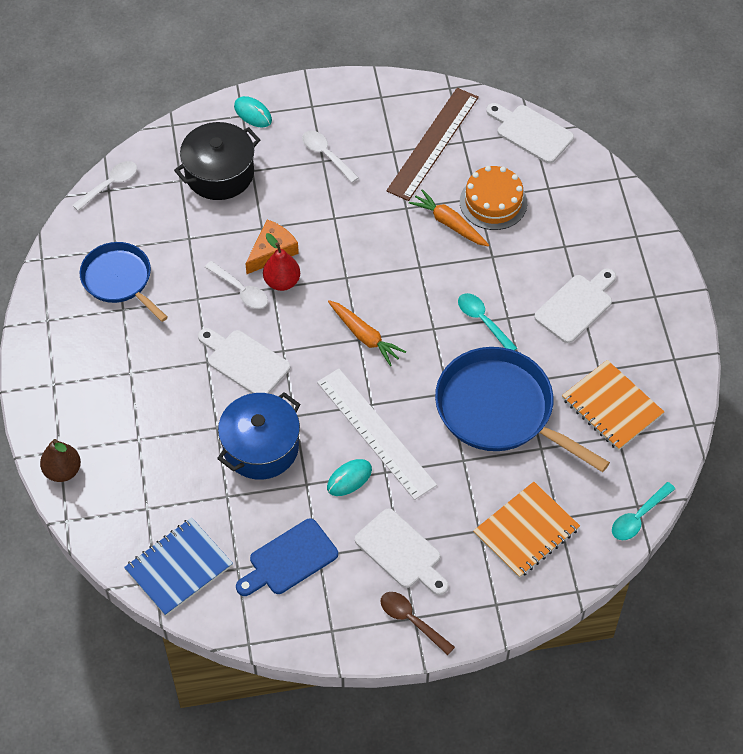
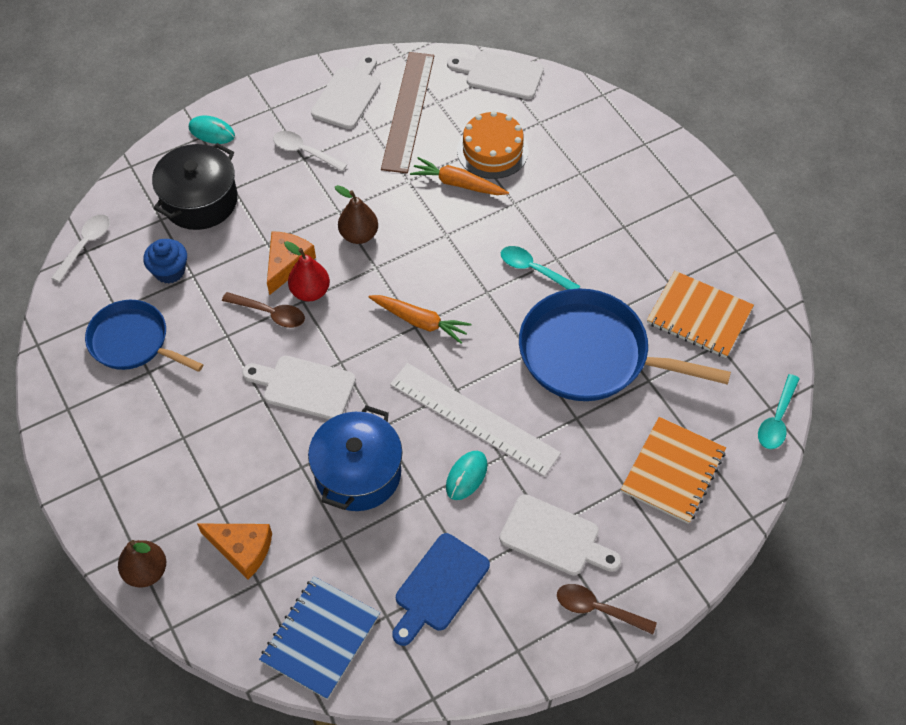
camera: 20 degrees left, 0 degrees up
white spoon [205,261,268,309] -> brown spoon [222,292,305,328]
white cutting board [534,268,616,343] -> white cutting board moved to [311,55,380,129]
none -> blue cupcake [143,239,187,284]
none -> orange cheese [197,524,272,580]
none -> brown pear [335,185,378,244]

